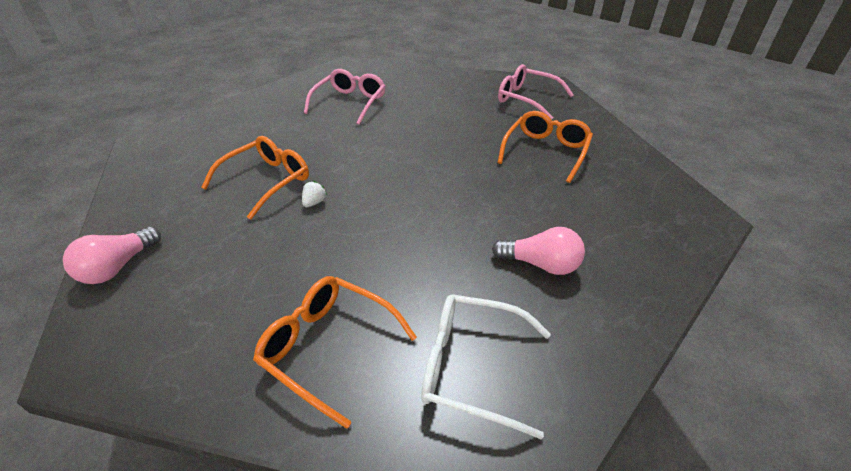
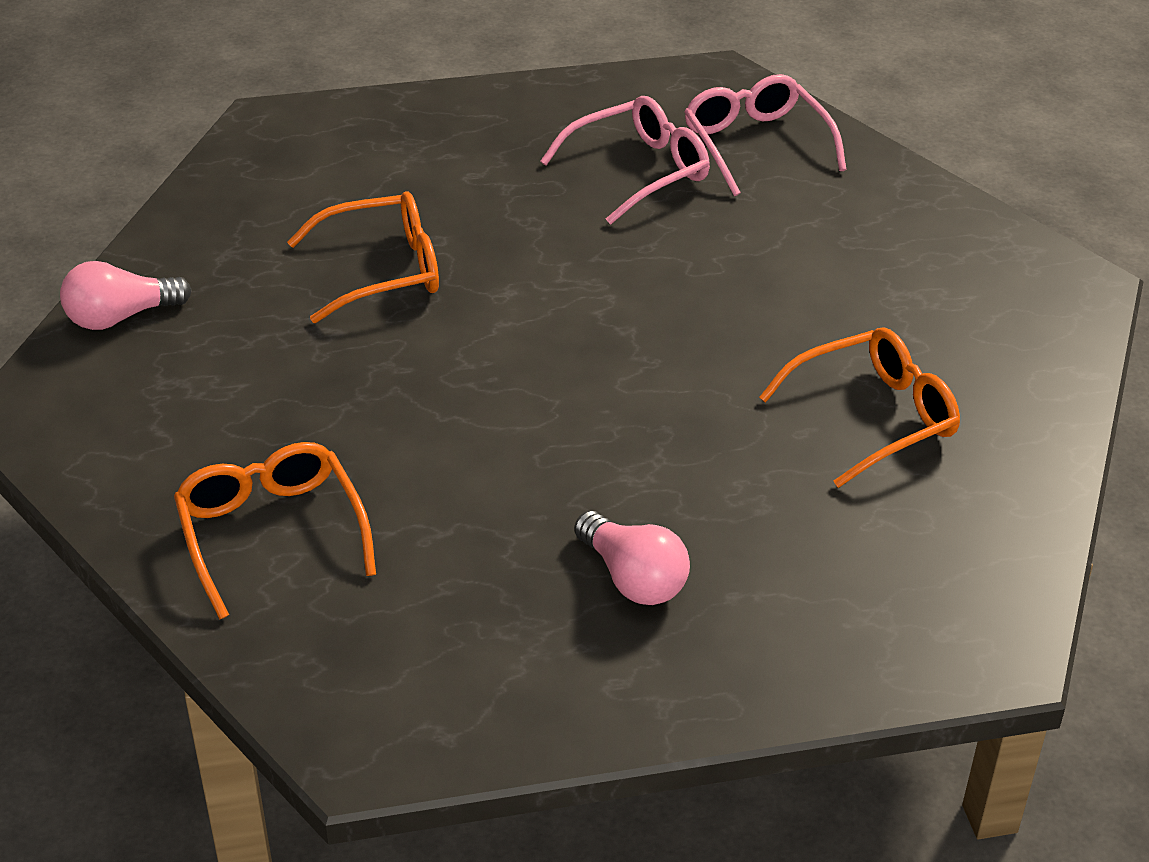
camera: 35 degrees right, 0 degrees up
white strawberry [302,181,327,207] -> none
white glasses [421,295,551,440] -> none
pink glasses [498,64,574,120] -> pink glasses moved to [684,74,847,196]

